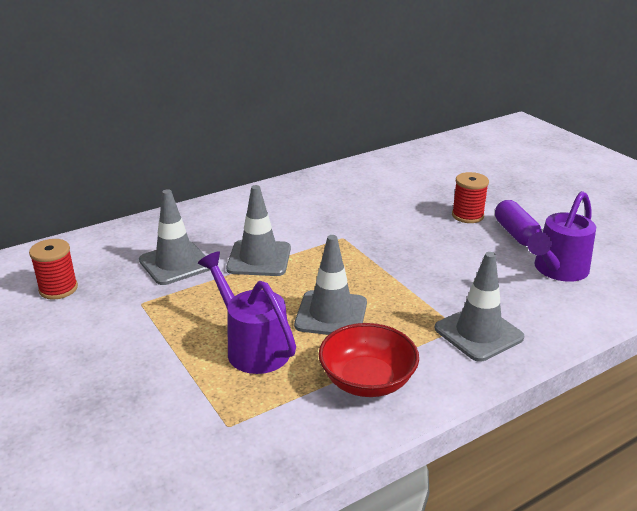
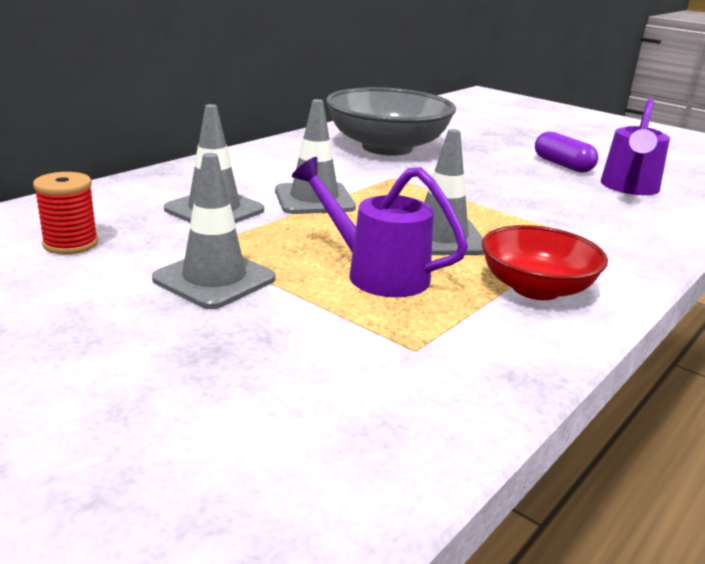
camera: 20 degrees left, 5 degrees down
grey traffic cone [435,252,525,362] -> grey traffic cone moved to [152,153,276,309]
red spool [452,172,489,223] -> none
none -> grey bowl [326,87,456,156]

